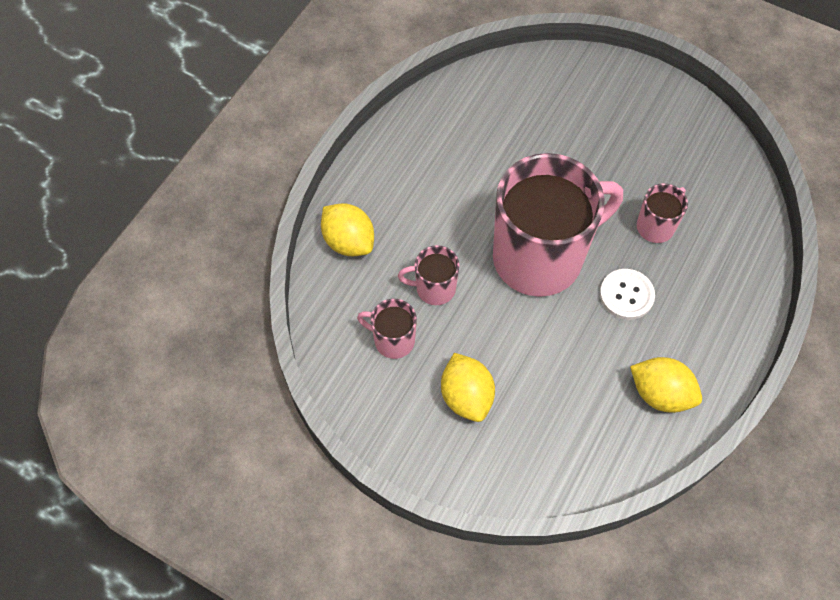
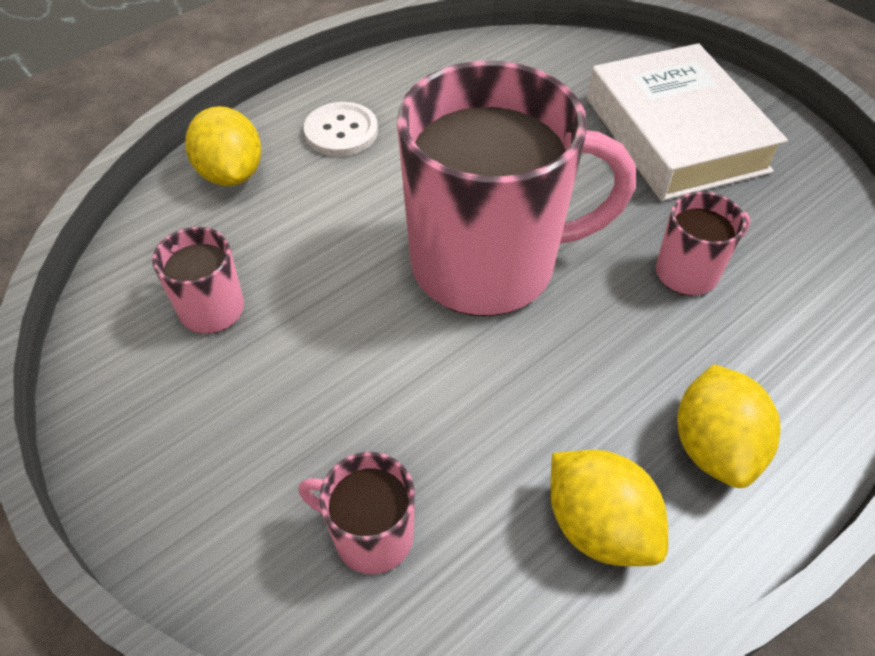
camera: 20 degrees right, 10 degrees down
pink mug [398,245,460,305] -> pink mug moved to [298,452,415,574]
yellow lemon [441,353,495,422] -> yellow lemon moved to [677,364,780,488]
white button [600,269,655,320] -> white button moved to [304,102,378,156]
none -> white book [587,43,788,201]

